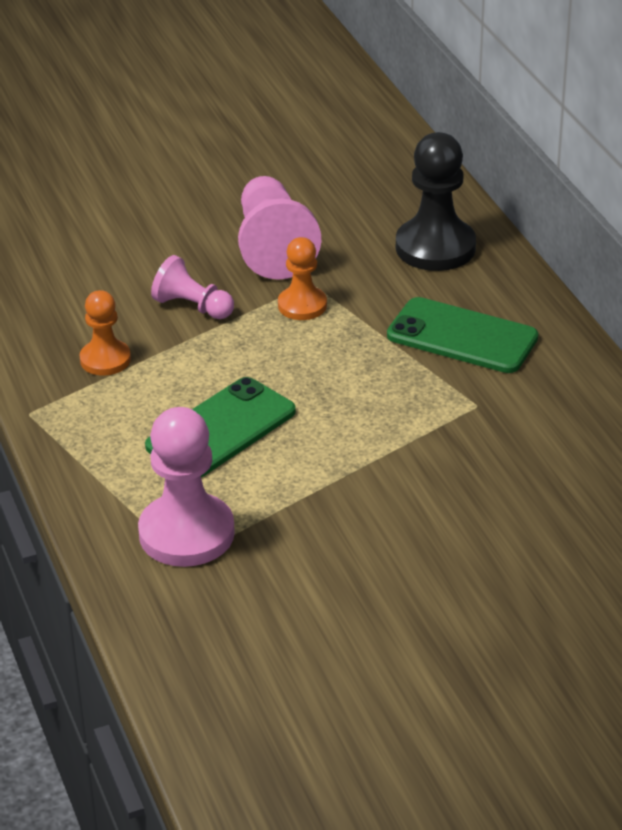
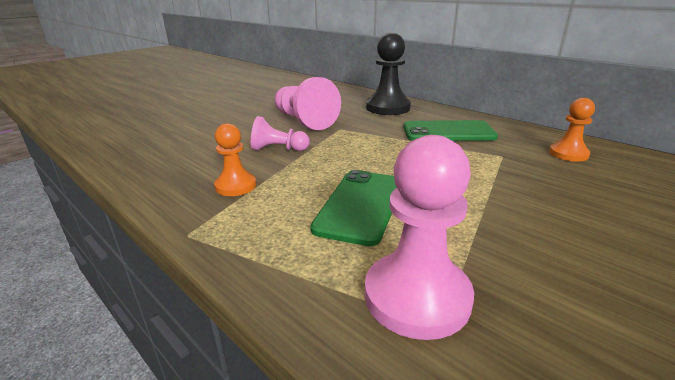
camera: 25 degrees left, 10 degrees down
orange pawn [278,237,327,320] -> orange pawn moved to [549,98,595,162]

